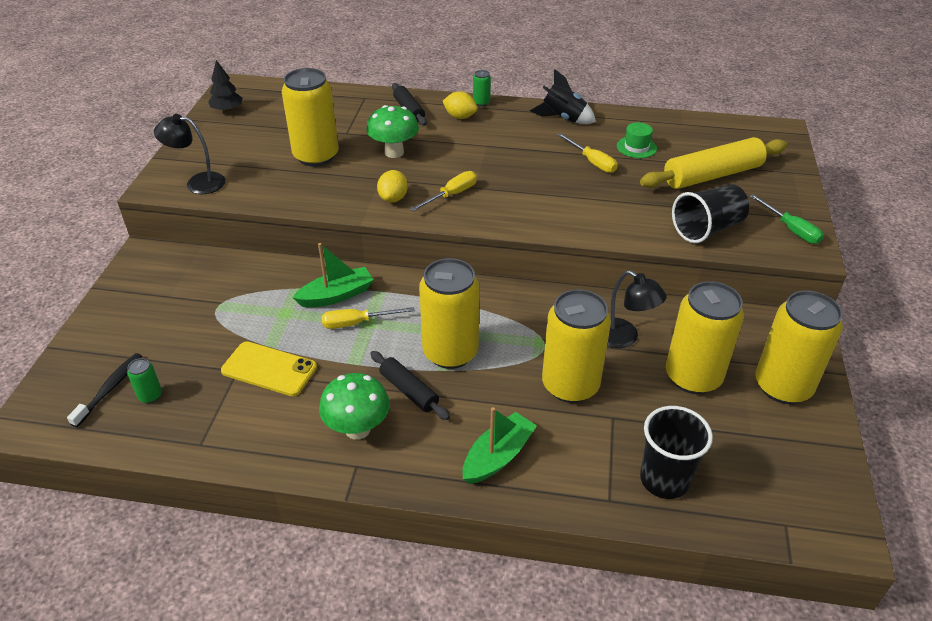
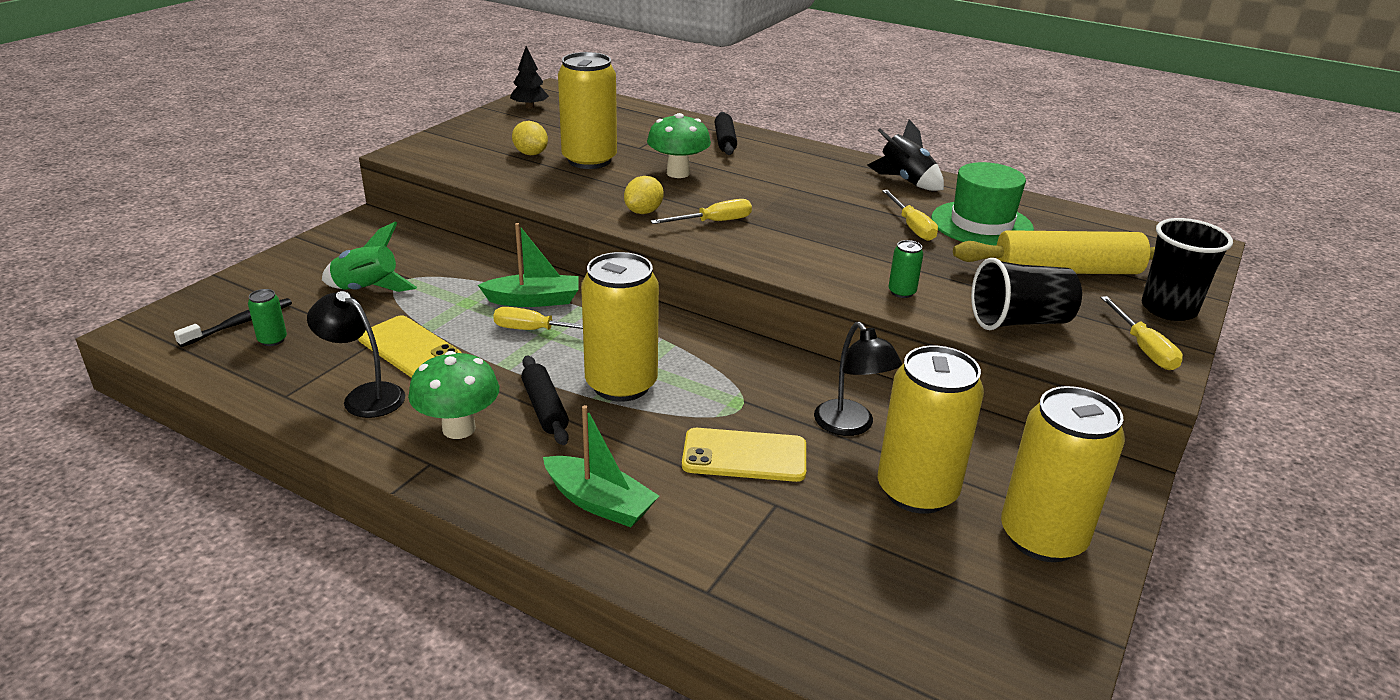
camera: 20 degrees right, 10 degrees down
black lamp [154,114,226,194] -> black lamp moved to [307,291,405,418]
yellow lemon [443,91,478,119] -> yellow lemon moved to [512,121,548,155]
green boat [462,407,537,484] -> green boat turned 60 degrees clockwise [543,405,659,527]
green can [473,70,491,106] -> green can moved to [888,240,923,298]
yellow can [542,289,611,403] -> yellow phone [682,428,806,482]
green hat [617,122,657,158] -> green hat [931,162,1034,246], size x1.88
black cup [640,406,713,499] -> black cup moved to [1141,218,1233,321]
green screwdriver [749,194,824,244] -> yellow screwdriver [1100,296,1183,370]
none -> green rocket [322,222,417,292]

